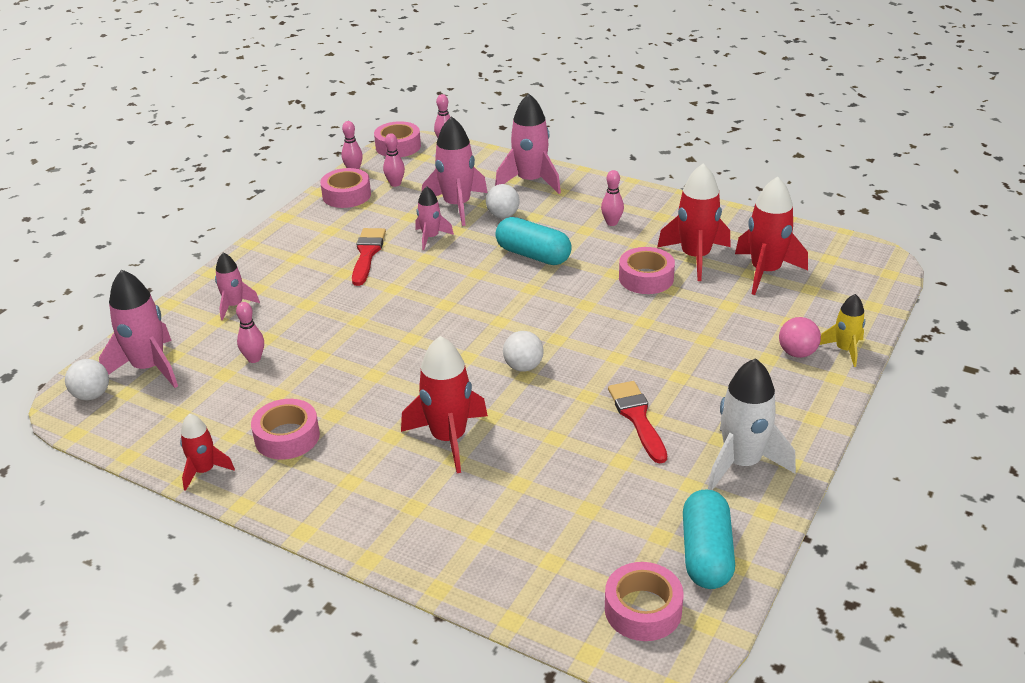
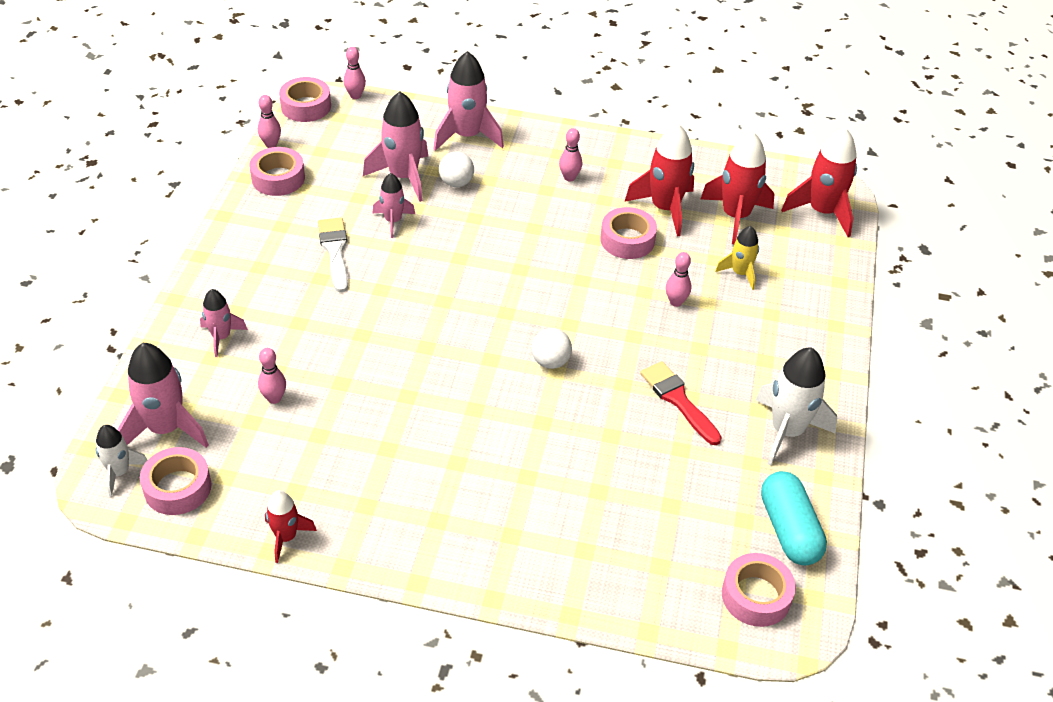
camera: 20 degrees left, 10 degrees up
white ball [65,359,109,400] -> white rocket [95,425,147,497]
pink tape [251,399,320,460] -> pink tape moved to [140,447,211,515]
red brush [352,228,386,286] -> white brush [318,218,348,292]
pink bowling pin [383,133,405,187] -> pink bowling pin moved to [666,252,691,307]
red rocket [401,336,488,473] -> red rocket moved to [781,128,857,237]
turquoise capsule [495,217,572,265] -> none
pink ball [779,317,821,358] -> none
yellow rocket [820,294,865,367] -> yellow rocket moved to [715,226,759,290]

